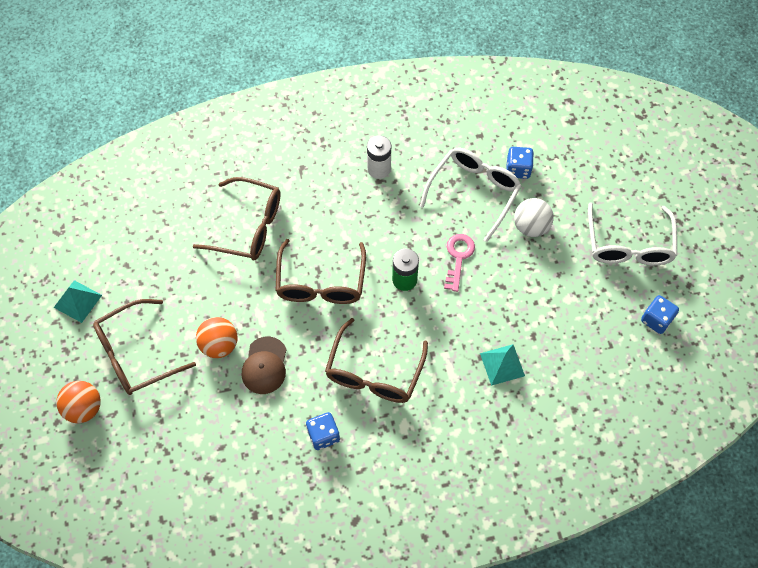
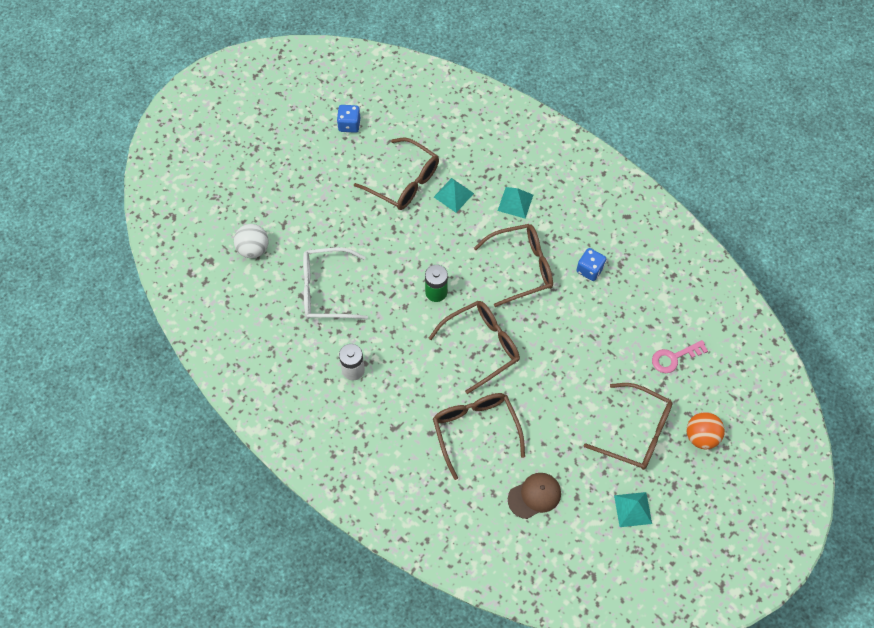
camera: 125 degrees left, 0 degrees up
orange ball [196,317,238,358] -> none
brown cap [242,337,287,394] -> brown cap moved to [508,473,561,519]
pink key [444,234,475,292] -> pink key moved to [652,340,708,373]
blue dice [506,147,534,179] -> none
white ball [514,198,554,237] -> white ball moved to [234,224,269,258]
white glasses [588,203,677,265] -> none
none -> brown glasses [354,137,439,210]
none -> turquoise pyramid [497,187,533,218]

